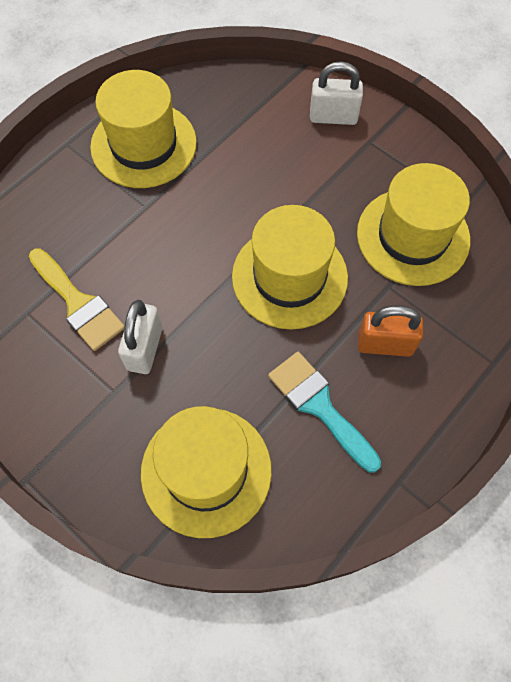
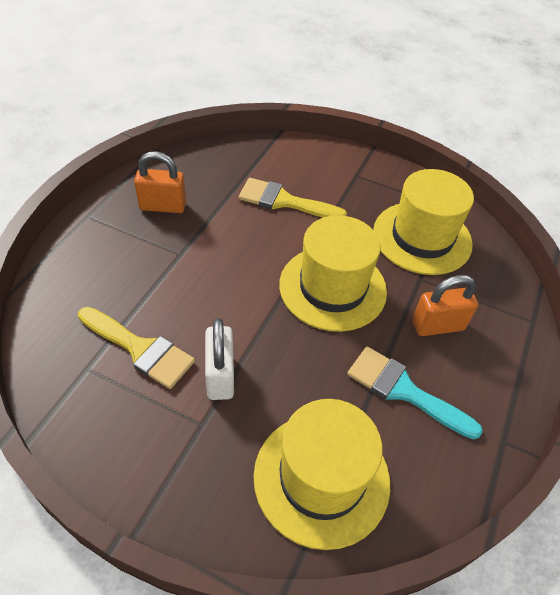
camera: 20 degrees left, 15 degrees down
yellow hat [90,70,197,188] -> orange padlock [134,151,186,213]
white padlock [310,61,363,125] -> none
none -> yellow brush [239,178,347,217]

